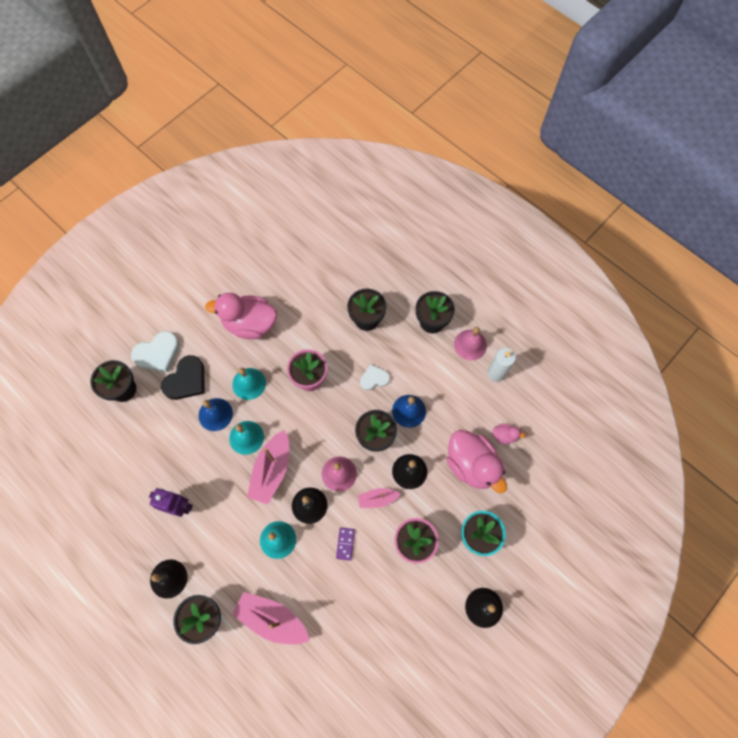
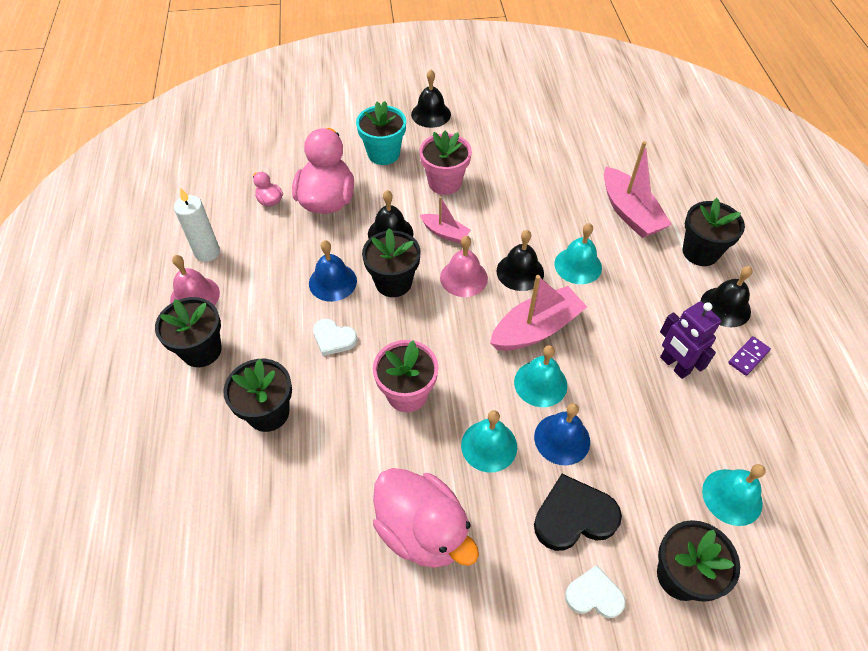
camera: 140 degrees left, 15 degrees down
white heart [131,331,180,372] -> white heart [565,565,626,618], size x0.63
purple domino [336,528,355,561] -> purple domino moved to [728,336,771,376]
none -> turquoise bell [702,464,766,526]

